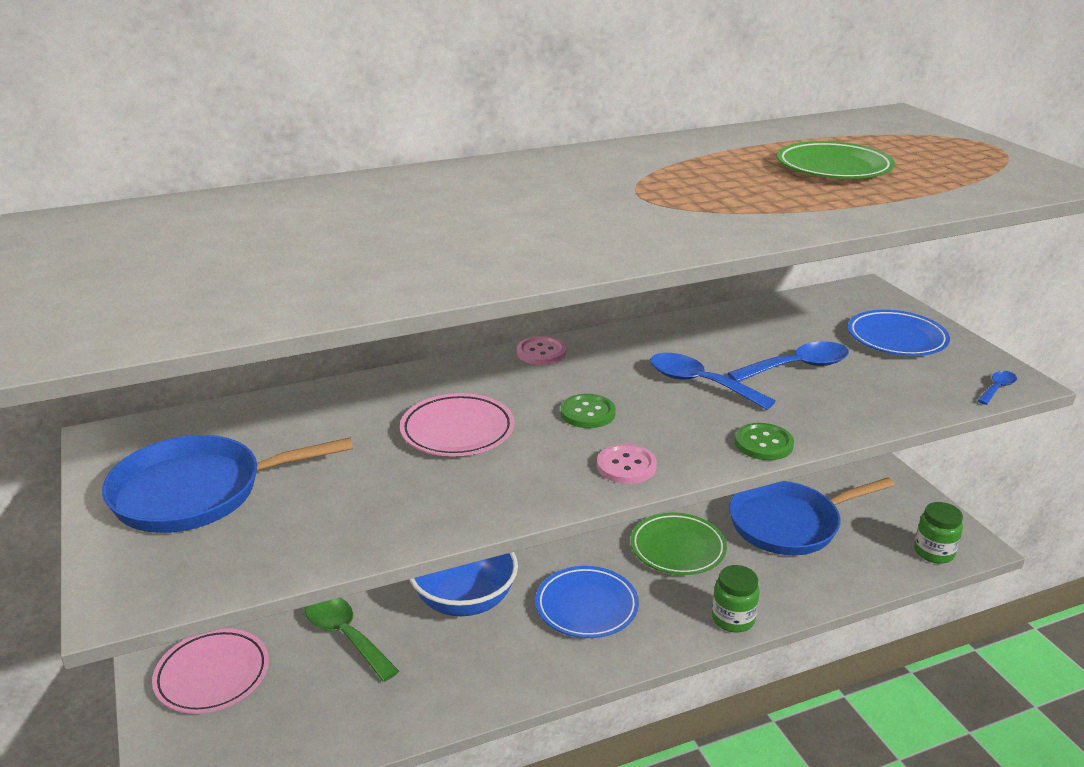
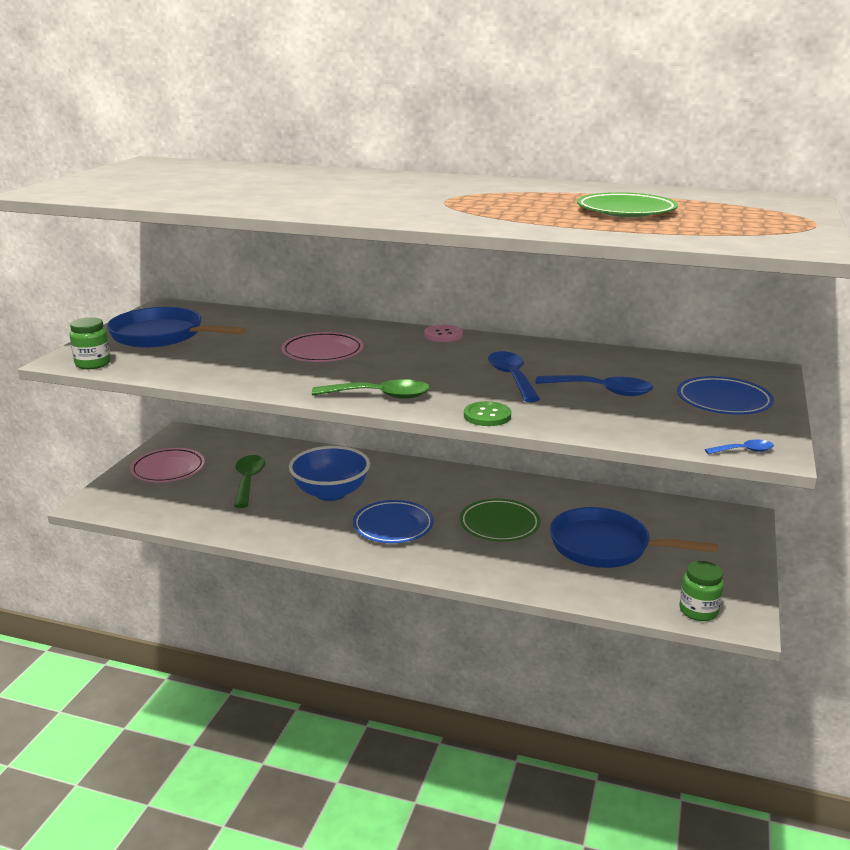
camera: 40 degrees right, 5 degrees down
green button [561,394,616,428] -> none
pink button [597,444,657,484] -> green spoon [312,379,430,399]
green jar [712,565,759,633] -> green jar moved to [70,317,111,369]

